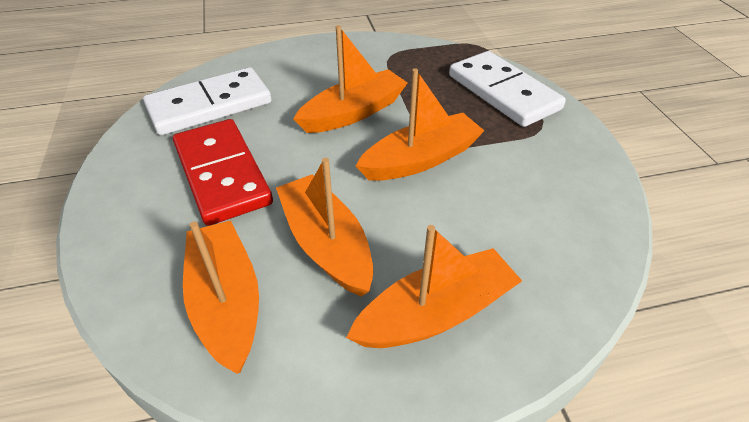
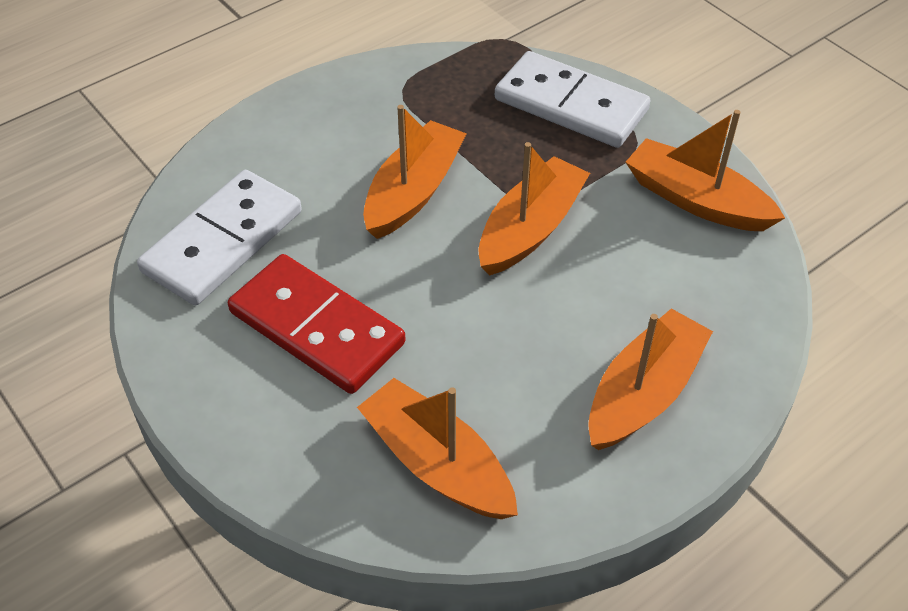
camera: 25 degrees left, 5 degrees up
orange boat [276,158,373,296] -> orange boat moved to [626,110,785,231]

